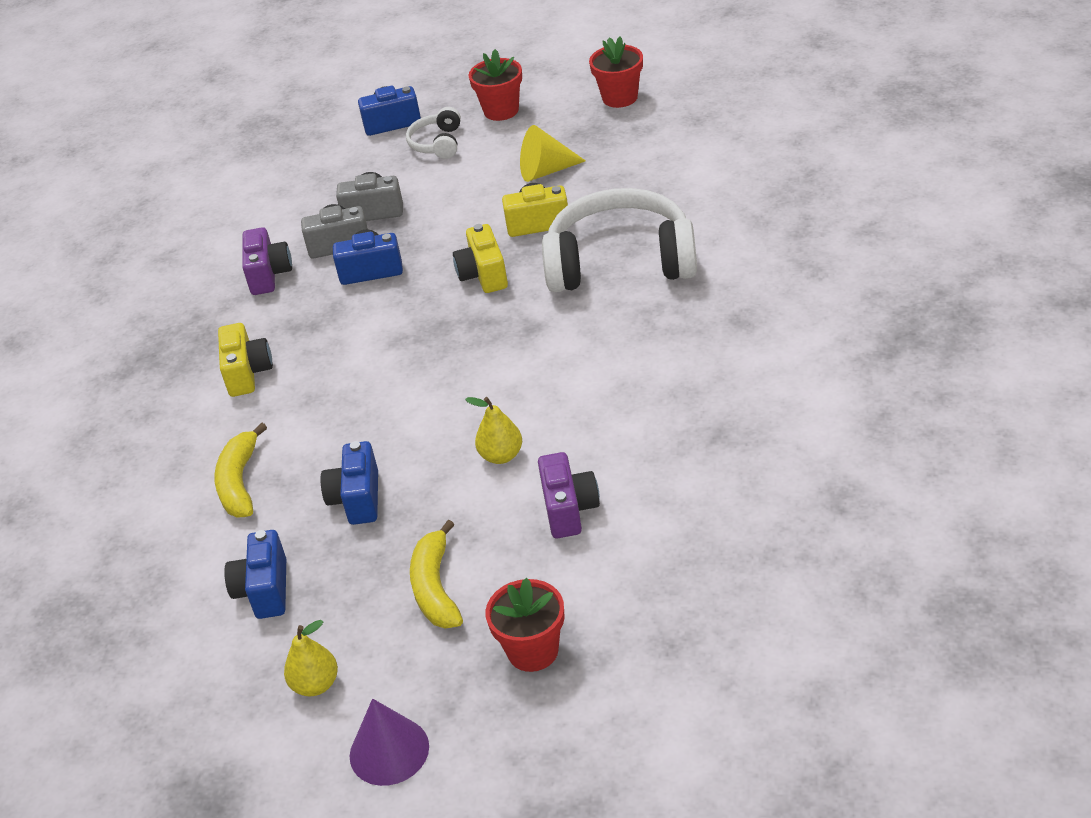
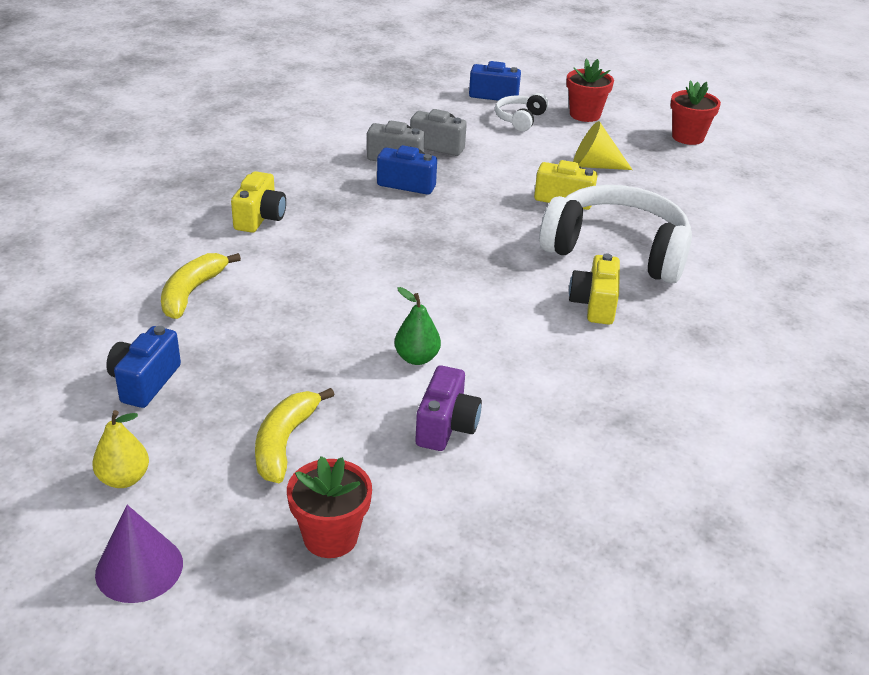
camera: 15 degrees right, 5 degrees down
purple camera [242,227,292,295] -> none
blue camera [320,441,378,525] -> none
yellow camera [453,224,508,293] -> yellow camera moved to [569,254,620,325]
yellow pear [465,397,522,464] -> green pear [394,287,441,365]

